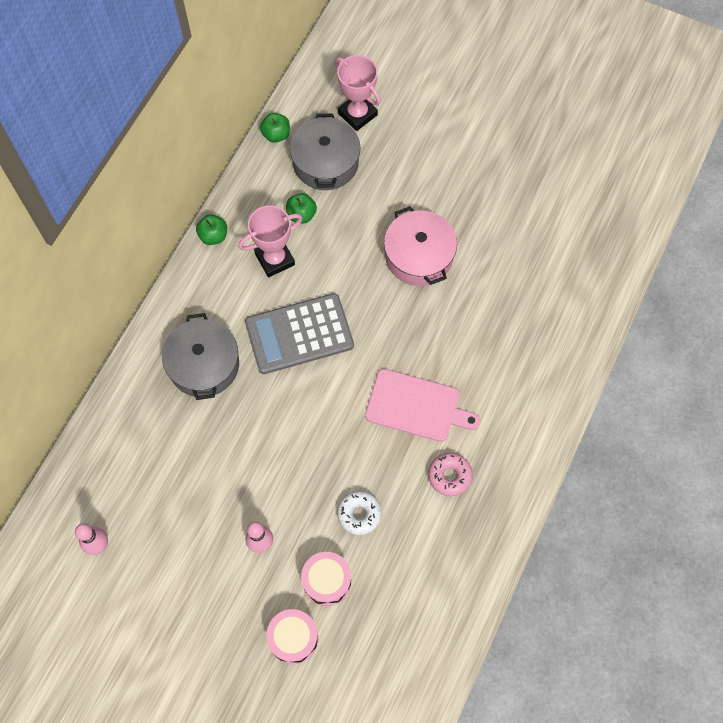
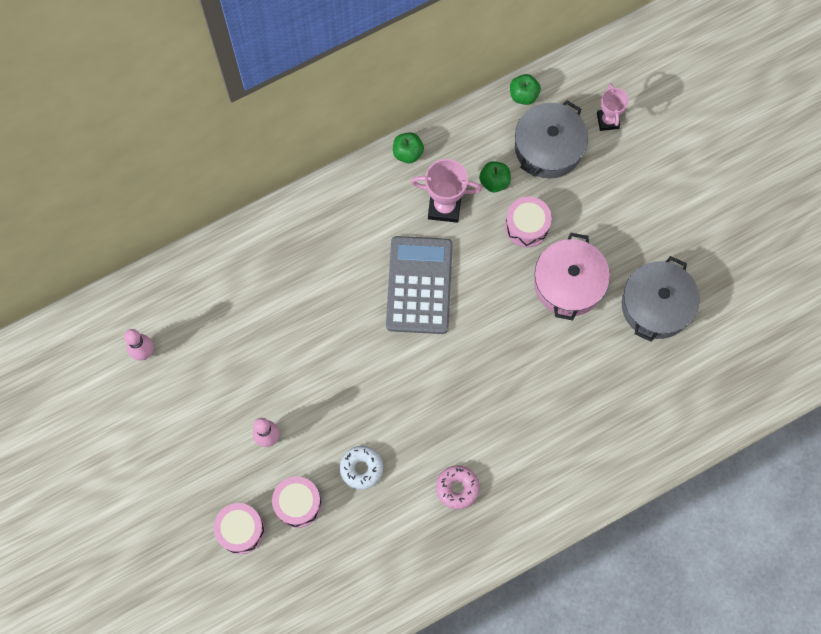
camera: 35 degrees right, 5 degrees up
grey pot [162,313,239,400] -> grey pot moved to [622,256,700,342]
grey calculator [245,293,354,374] -> grey calculator turned 75 degrees clockwise [386,236,453,334]
pink trophy [335,55,381,131] -> pink trophy [597,83,629,131], size x0.66
pink cutting board [365,369,480,442] -> none
none -> pink drum [505,197,552,248]

